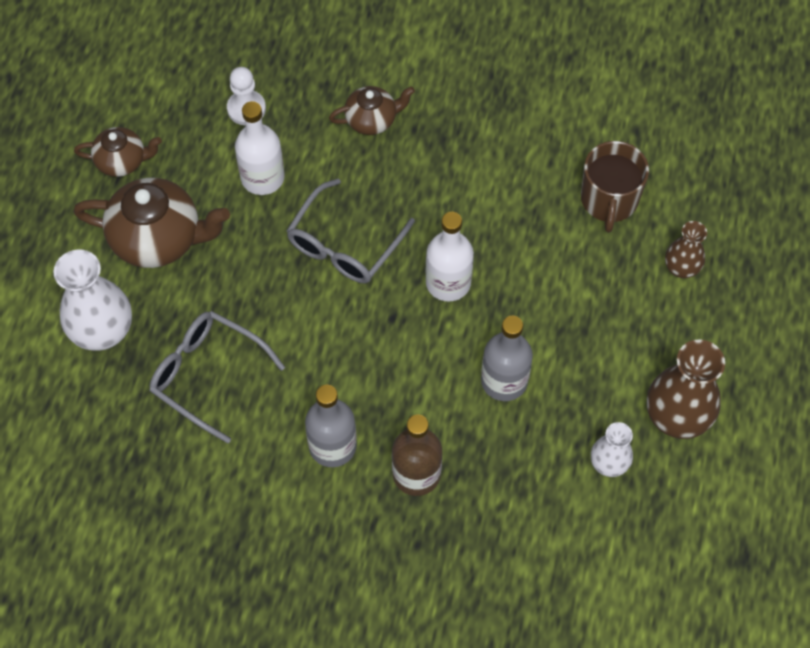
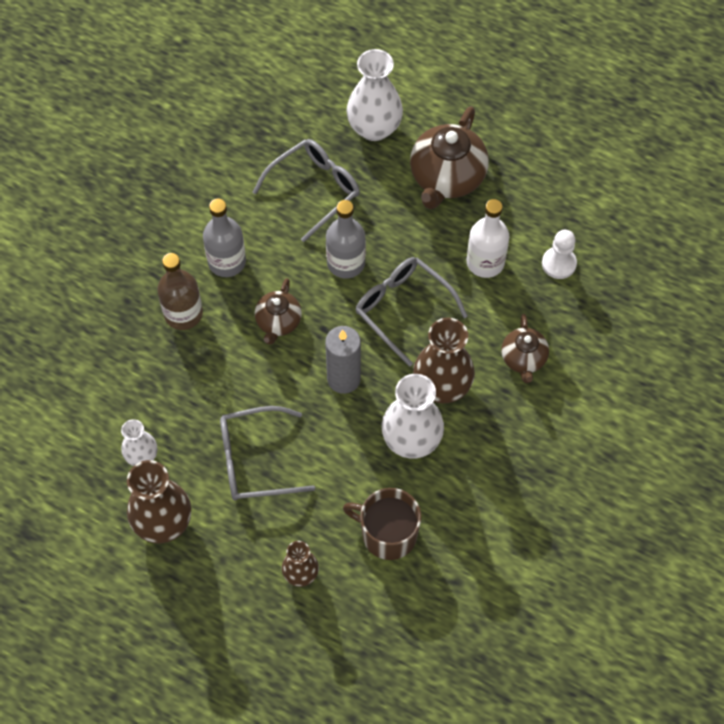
camera: 105 degrees right, 0 degrees up
brown teapot [74,127,162,177] -> brown teapot moved to [255,278,302,345]
white bottle [425,212,474,302] -> grey candle [325,326,361,394]
grey bottle [481,316,533,401] -> grey bottle moved to [326,200,366,278]
none -> grey glasses [220,406,315,501]
none -> white vase [382,374,444,459]
none -> brown vase [413,317,475,403]

